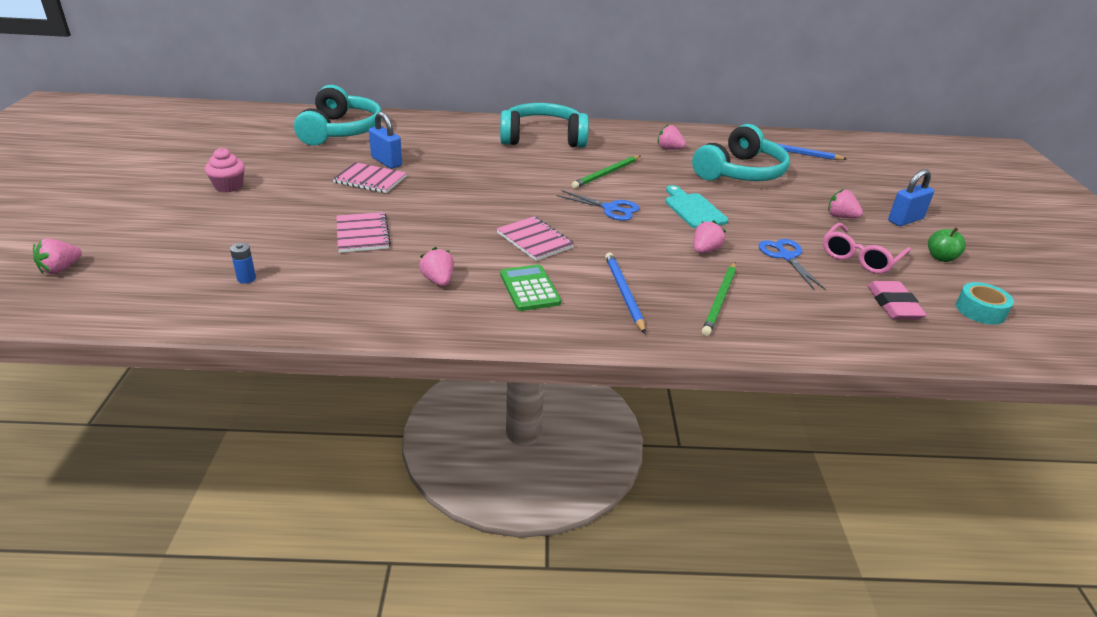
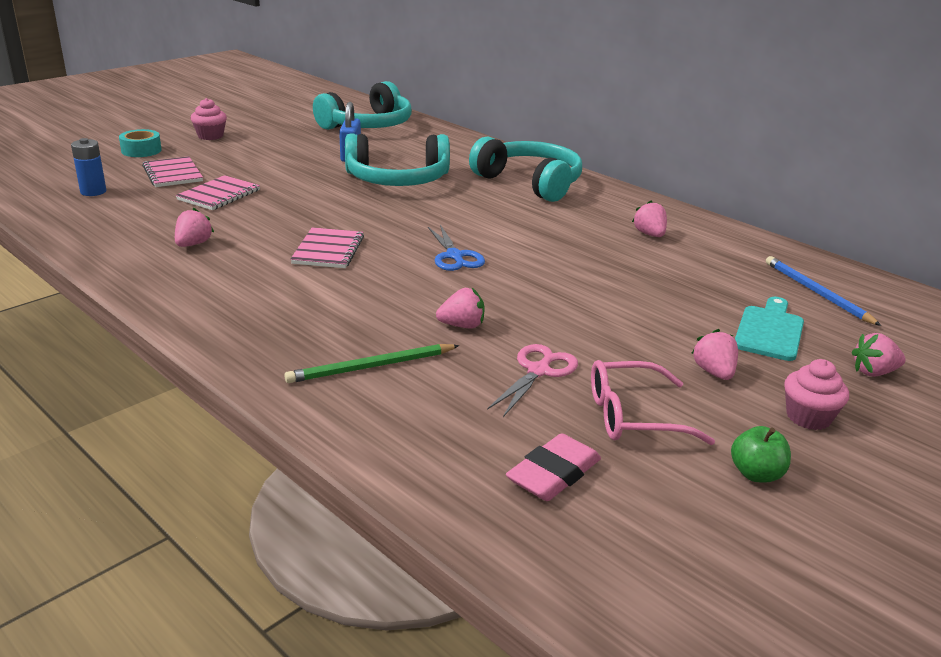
camera: 45 degrees right, 5 degrees down
pink strawberry [33,239,82,274] -> pink strawberry moved to [852,333,906,377]
blue battery [230,243,256,284] -> blue battery [71,138,106,196], size x1.52
pink notebook [332,162,406,193] -> pink notebook moved to [142,156,203,187]
green calculator [500,265,561,311] -> none
green pencil [572,156,640,189] -> none
blue pencil [605,252,645,334] -> none
turquoise cutting board [665,185,728,228] -> turquoise cutting board moved to [735,297,804,361]
turquoise headphones [692,124,790,181] -> turquoise headphones moved to [345,133,450,186]
blue scissors [758,239,826,290] -> pink scissors [487,344,578,417]
blue padlock [888,169,934,226] -> pink cupcake [784,359,849,430]
turquoise tape [956,282,1014,325] -> turquoise tape moved to [119,129,162,157]

